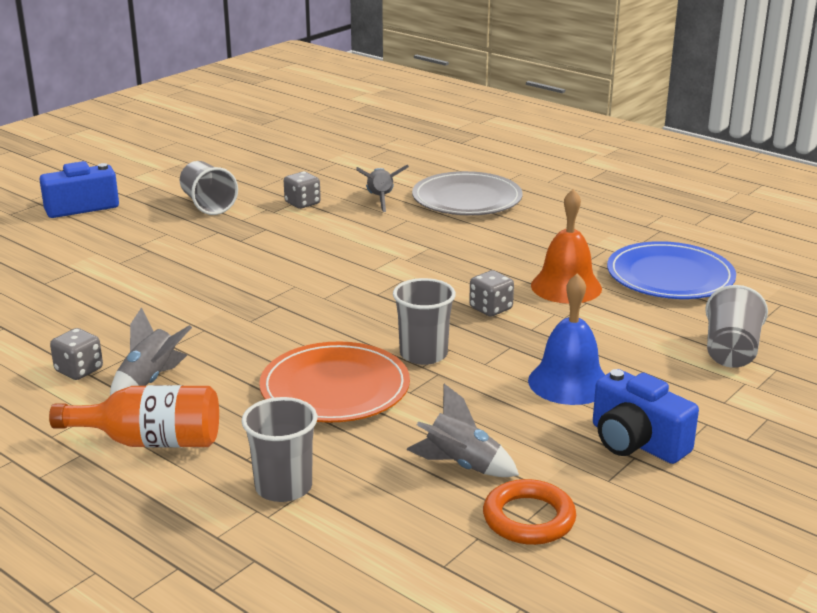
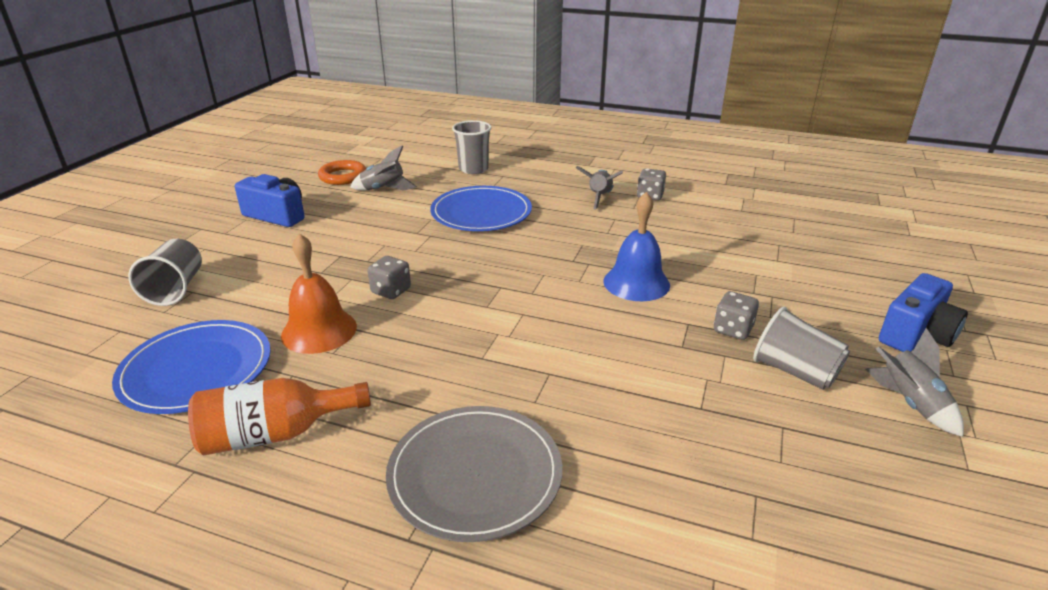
camera: 160 degrees right, 5 degrees up
orange bottle [49,385,219,448] -> orange bottle moved to [188,378,371,455]
orange plate [259,342,410,423] -> blue plate [430,186,532,231]
grey dice [284,171,321,209] -> grey dice moved to [714,291,759,340]
grey rocket [356,165,409,212] -> grey rocket moved to [865,328,964,437]
grey cup [393,278,456,365] -> none
blue bell [528,273,605,405] -> blue bell moved to [603,192,670,301]

